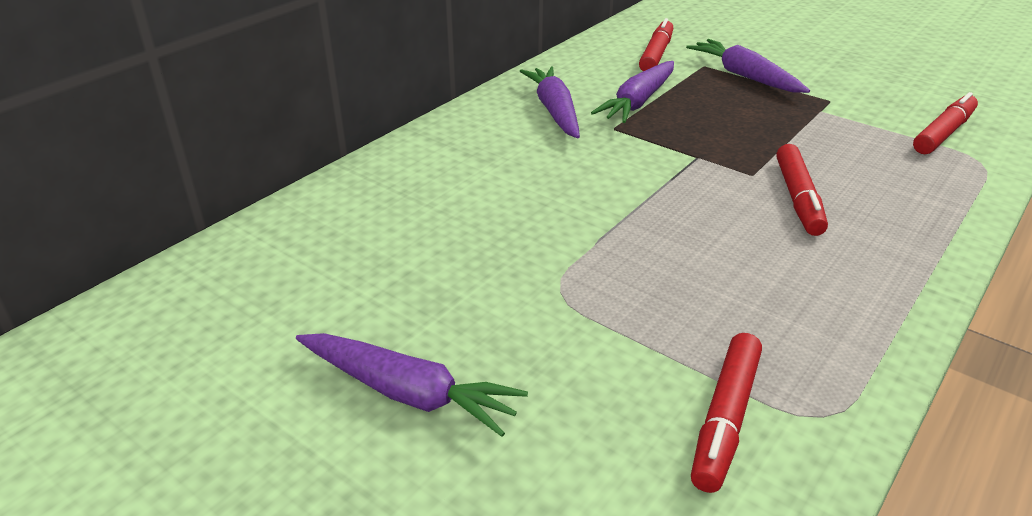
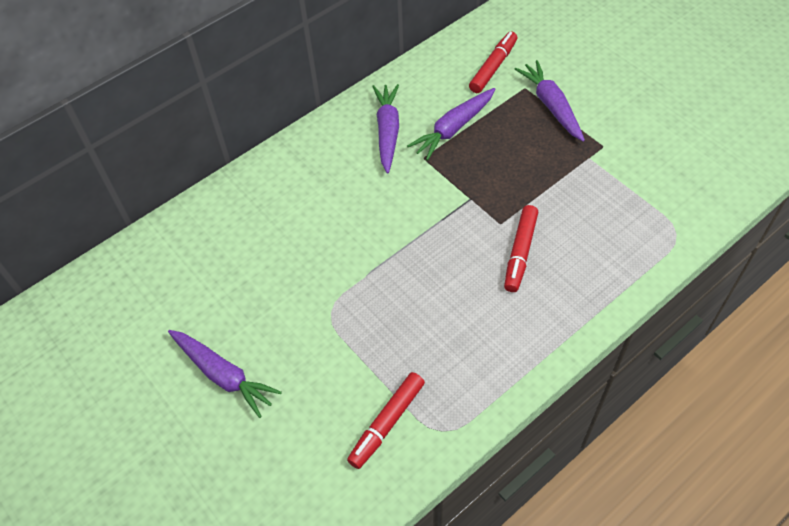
camera: 15 degrees right, 20 degrees up
red marker [913,92,978,154] -> none

